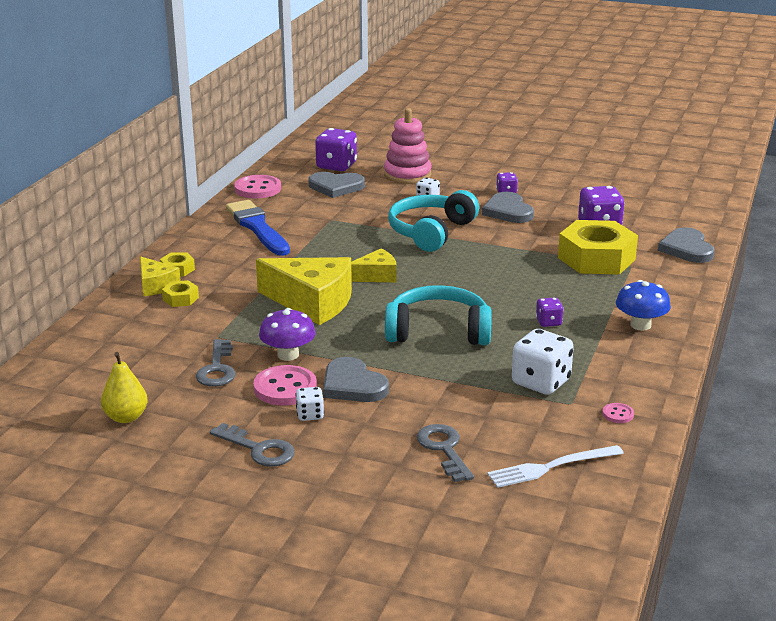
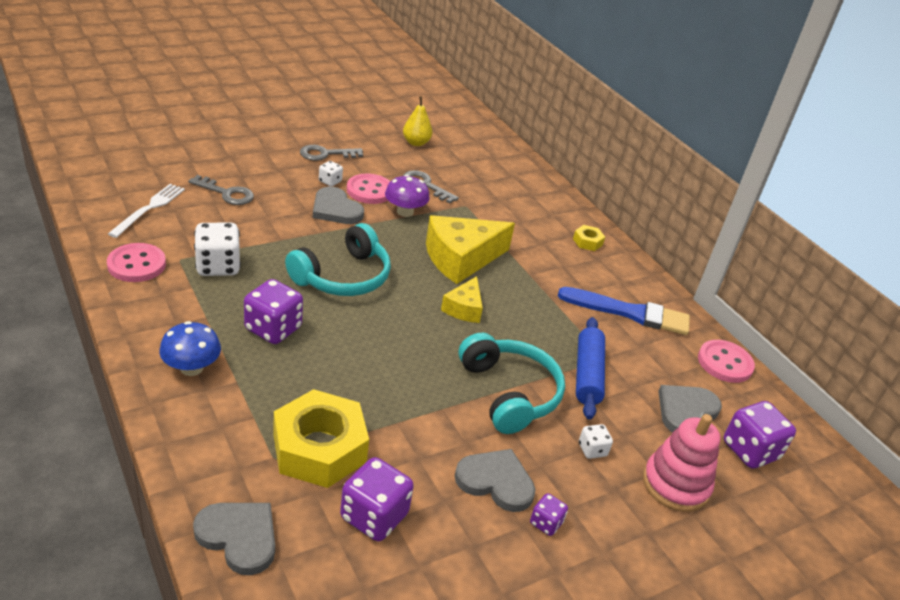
camera: 125 degrees right, 10 degrees up
yellow cheese [140,256,181,296] -> none
yellow nut [162,280,199,307] -> none
grey heart [323,357,389,402] -> grey heart turned 135 degrees counterclockwise [313,187,364,224]
purple dice [536,298,564,327] -> purple dice [244,279,303,344], size x1.92
pink button [602,403,634,423] -> pink button [107,243,166,282], size x2.09
none -> blue rolling pin [576,317,605,420]

